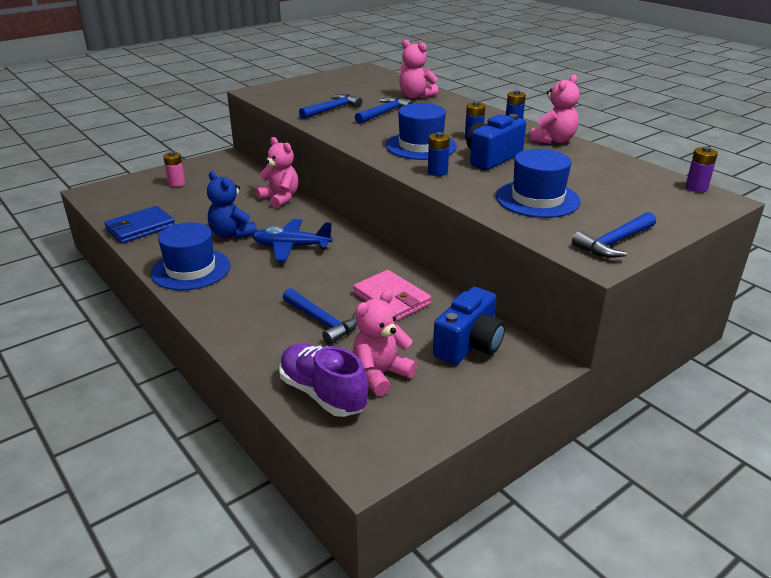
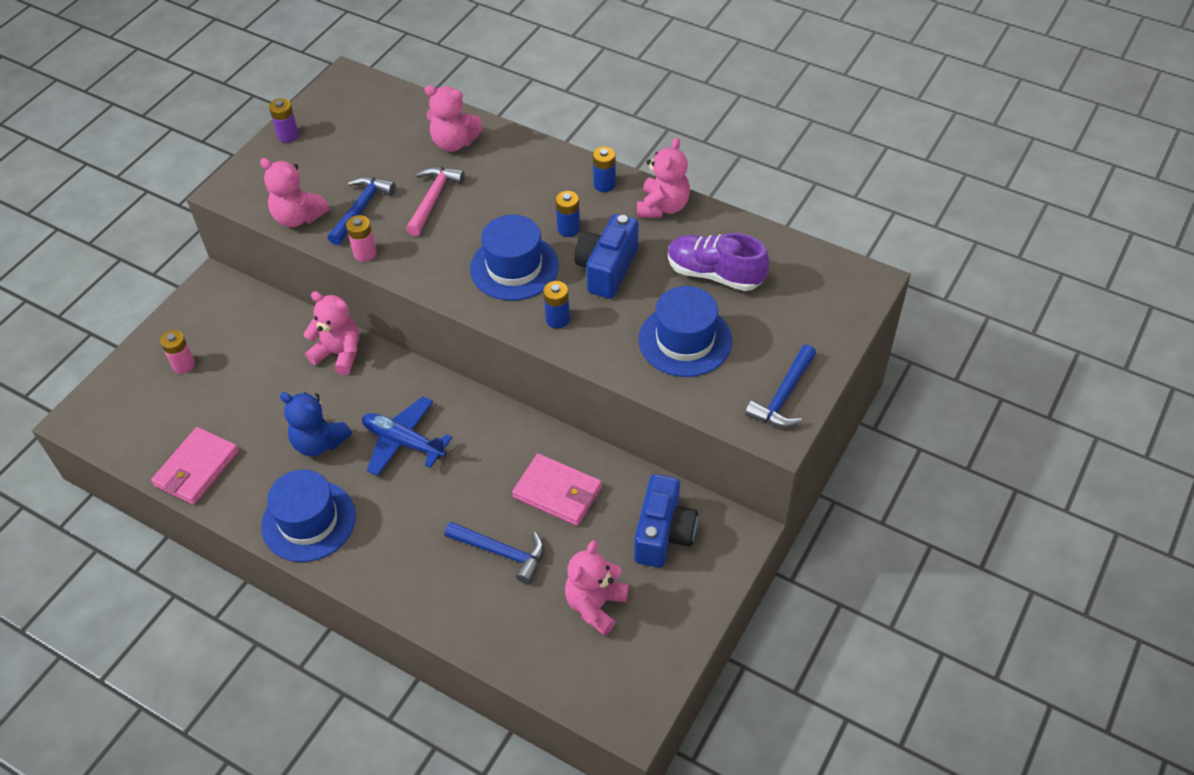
camera: 20 degrees left, 20 degrees up
blue wallet [104,206,175,243] -> pink wallet [151,427,239,505]
blue plane [252,219,333,261] -> blue plane turned 45 degrees clockwise [362,397,452,476]
purple shoe [279,343,369,417] -> purple shoe moved to [668,233,769,291]
blue hammer [355,97,413,124] -> pink hammer [406,167,465,236]
purple battery [685,146,718,192] -> purple battery moved to [269,98,299,143]
none -> pink teddy bear [260,158,329,227]
none -> pink battery [346,215,377,262]

